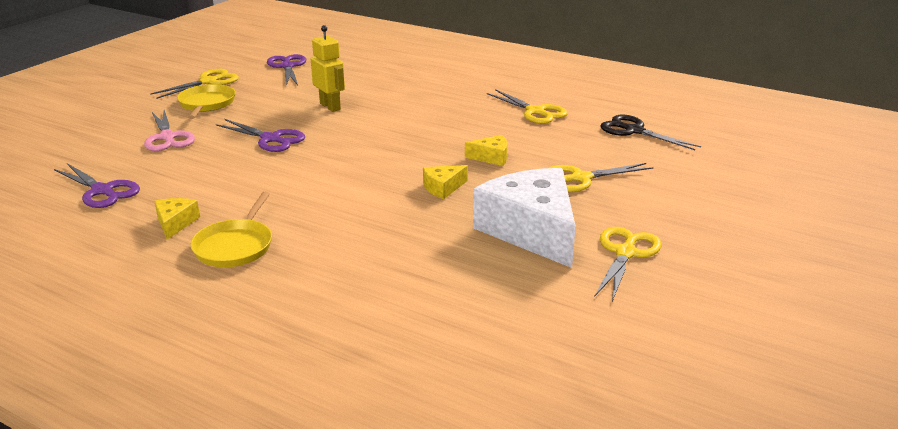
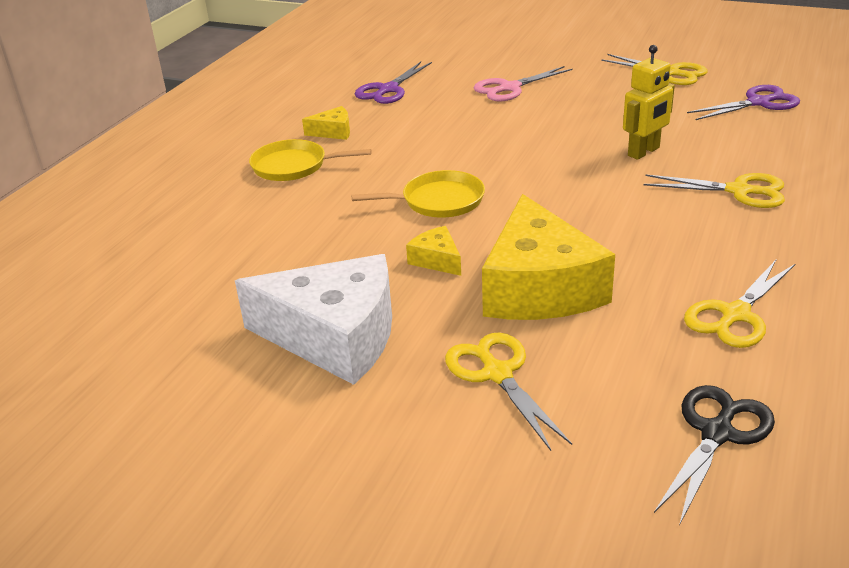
camera: 85 degrees right, 5 degrees up
yellow pan [177,84,236,119] -> yellow pan moved to [351,170,485,218]
purple scissors [216,119,305,152] -> none
yellow cheese [465,135,507,166] -> yellow cheese [482,194,615,320], size x2.34
white cheese [473,168,576,268] -> white cheese turned 45 degrees clockwise [235,254,392,385]
yellow scissors [595,227,662,302] -> yellow scissors moved to [644,173,785,208]

